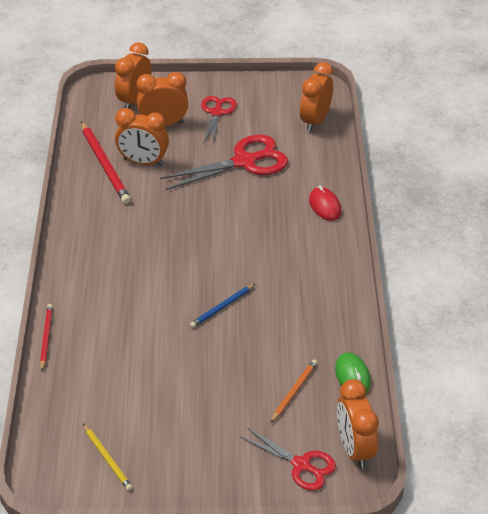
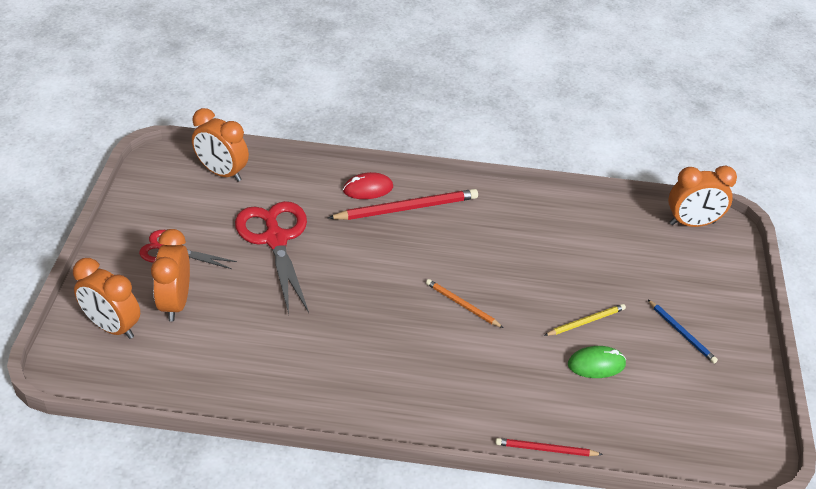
camera: 85 degrees left, 0 degrees up
red pencil [81,121,131,204] -> red pencil moved to [328,189,478,220]
yellow pencil [83,424,133,491] -> yellow pencil moved to [544,304,626,336]
orange clock [115,108,169,166] -> none
blue pencil [190,284,255,328] -> blue pencil moved to [648,300,718,364]
red scissors [241,428,336,491] -> none
orange pencil [270,359,317,423] -> orange pencil moved to [426,279,503,328]
green mouse [335,352,371,395] -> green mouse moved to [568,346,626,378]

